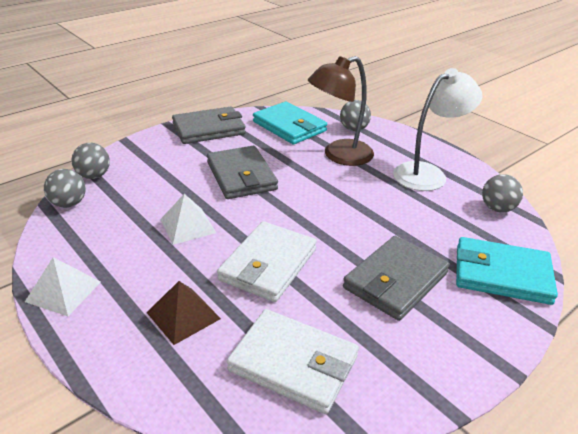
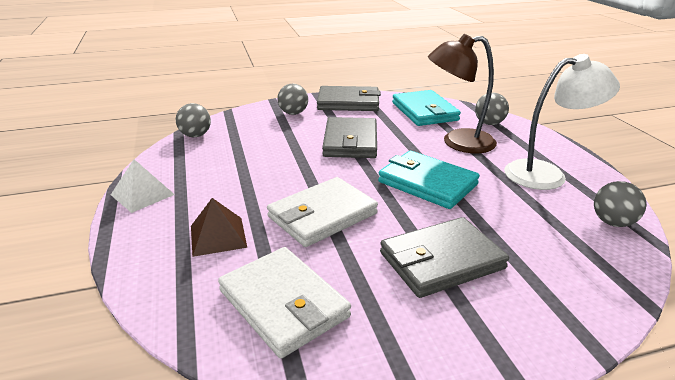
camera: 25 degrees right, 5 degrees down
grey ball [71,143,110,179] -> grey ball moved to [277,83,308,115]
white pyramid [160,194,216,245] -> none
turquoise wallet [456,237,558,305] -> turquoise wallet moved to [378,151,480,209]

